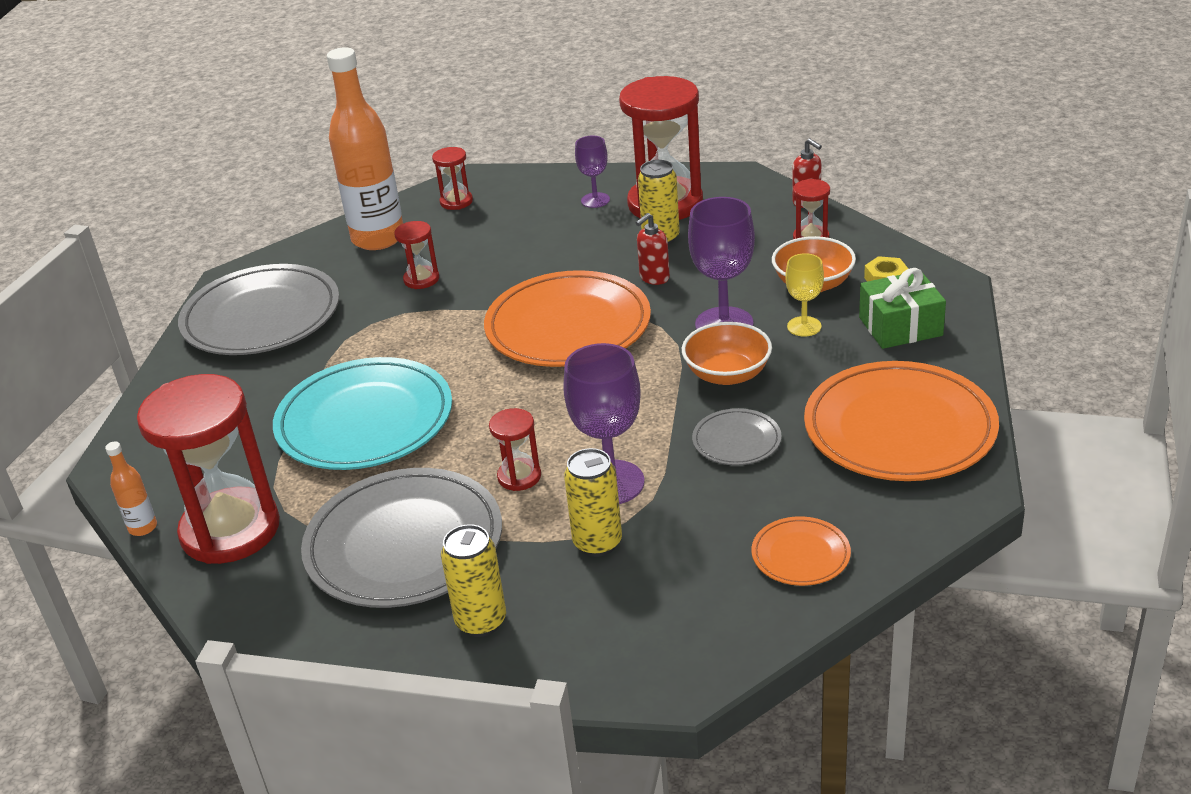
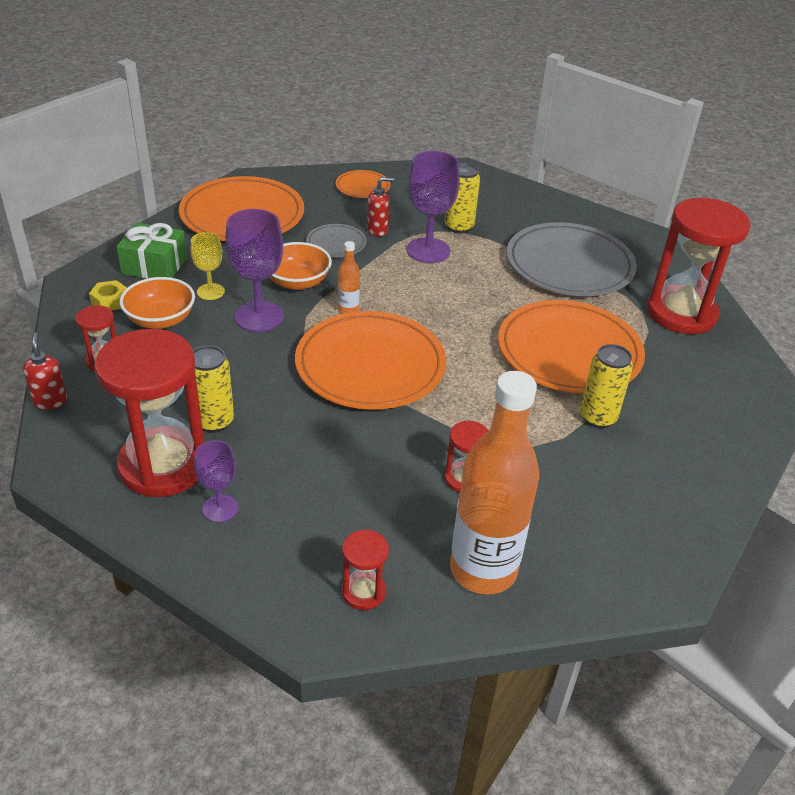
camera: 160 degrees left, 5 degrees up
orange bottle [105,441,157,536] -> orange bottle moved to [338,241,360,314]
grey plate [178,264,339,355] -> none
turquoise plate [273,357,452,470] -> orange plate [498,300,645,393]
yellow can [441,524,506,637] -> yellow can moved to [580,344,633,428]
red hourglass [489,408,541,491] -> none
red soap dispenser [636,213,670,285] -> red soap dispenser moved to [367,177,394,236]

